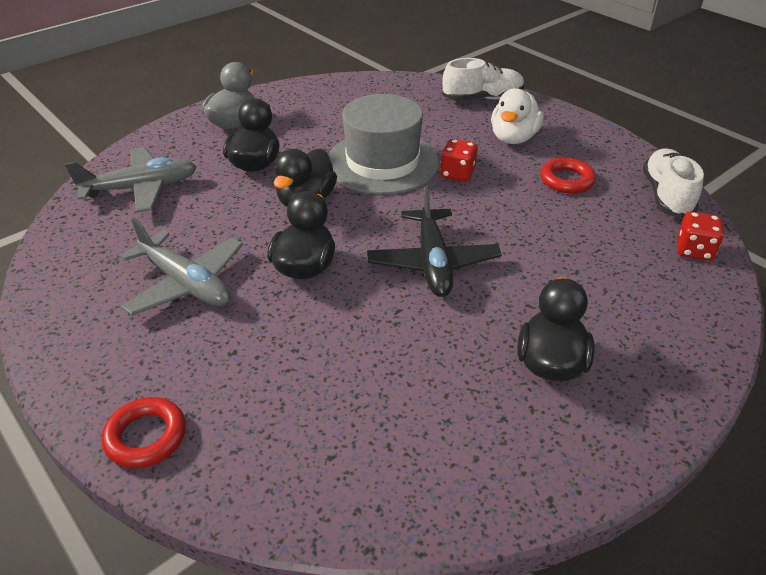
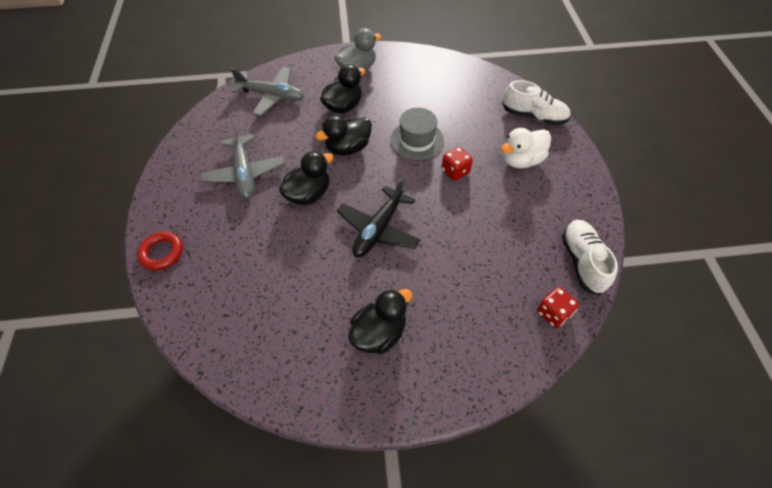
camera: 35 degrees right, 15 degrees up
grey hat [328,94,439,195] -> grey hat [390,108,444,160], size x0.66
red ring [541,158,596,193] -> none
white shoe [643,148,704,218] -> white shoe turned 45 degrees counterclockwise [562,220,618,295]

